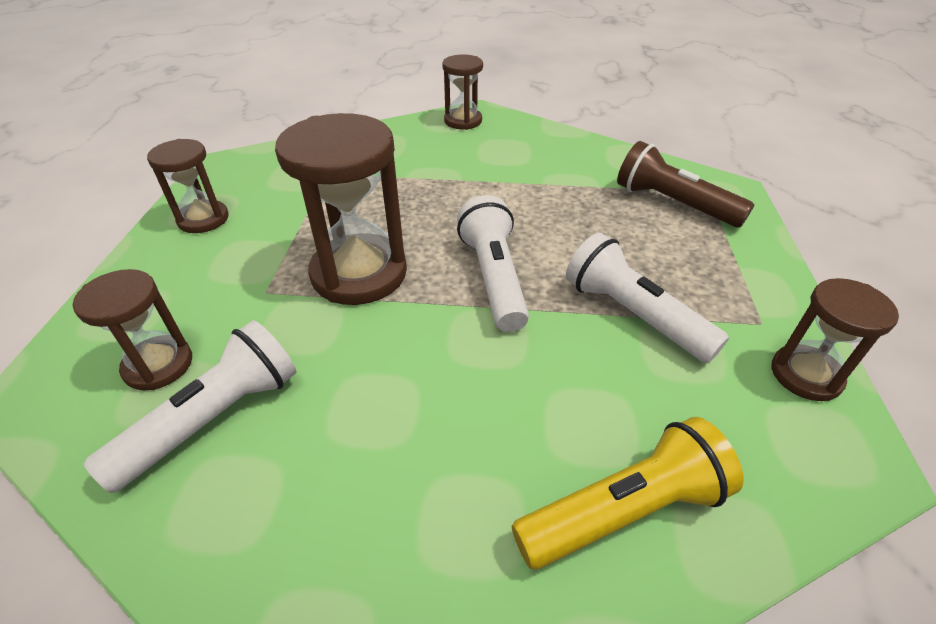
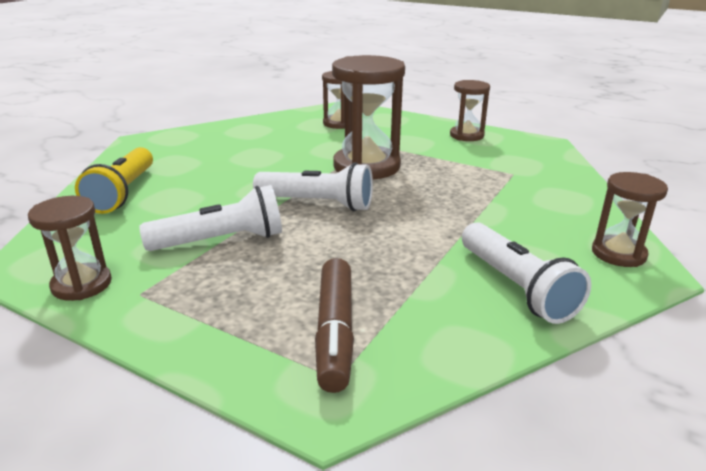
camera: 115 degrees right, 15 degrees down
white flashlight [84,320,296,493] -> white flashlight moved to [462,222,591,324]
brown flashlight [617,141,754,228] -> brown marker [315,258,354,393]

